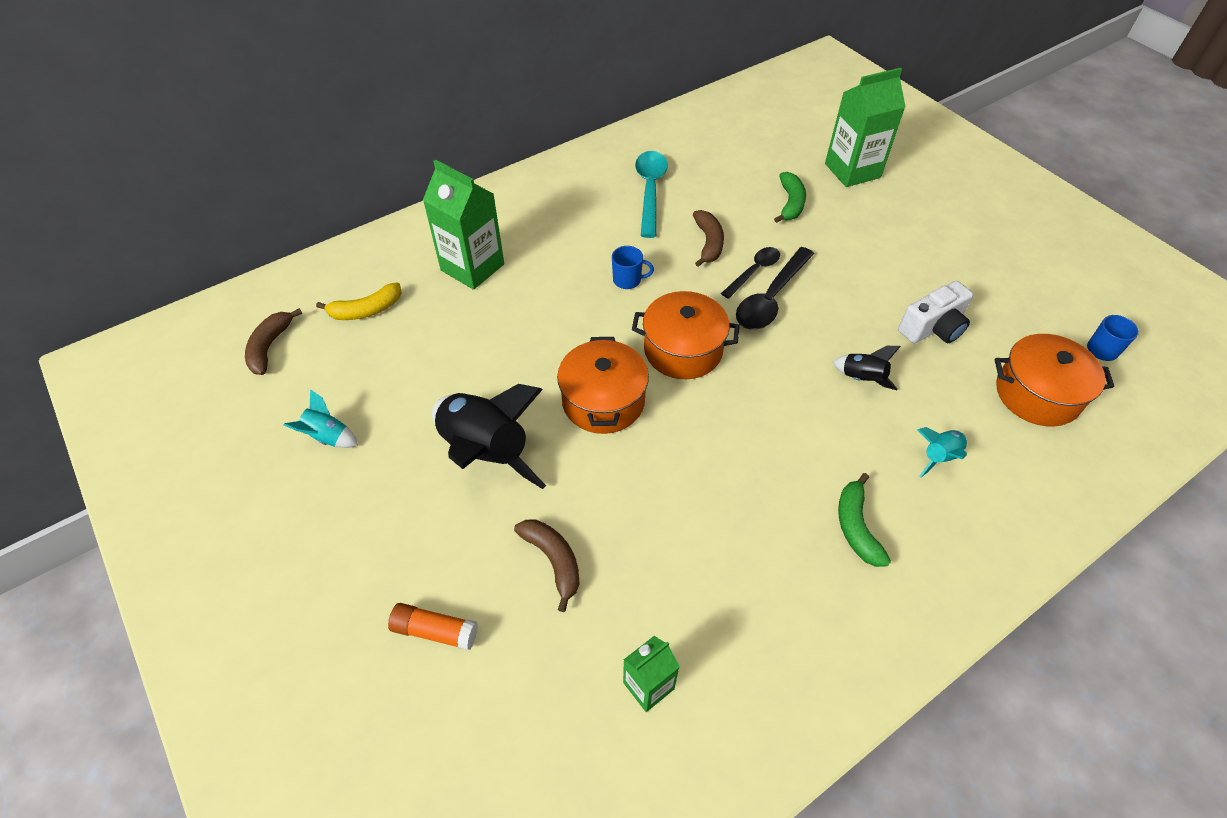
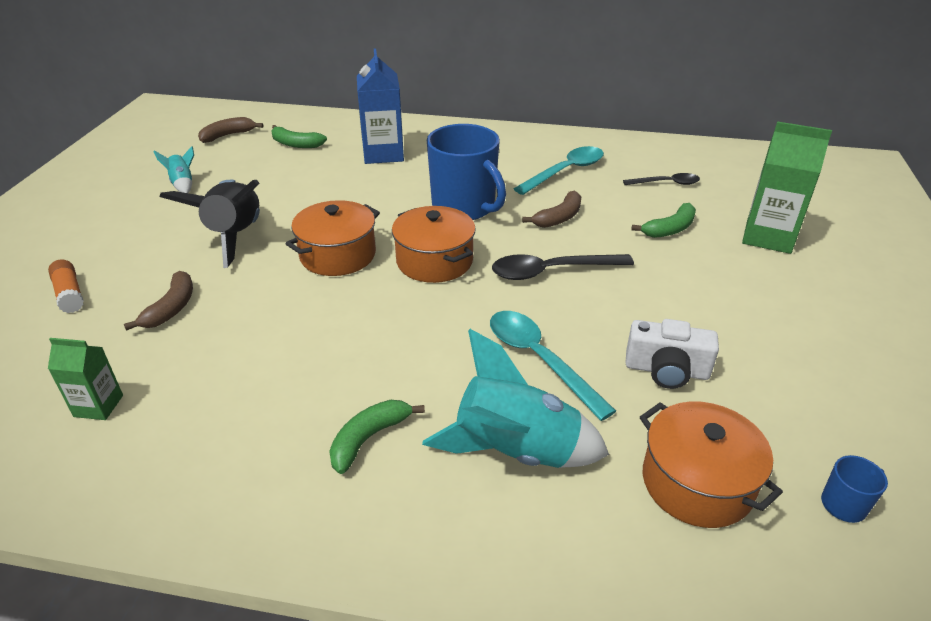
camera: 45 degrees right, 15 degrees down
yellow banana [316,283,401,320] -> green banana [271,125,327,148]
green carton [423,159,504,290] -> blue carton [357,48,404,164]
blue mug [612,246,654,289] -> blue mug [427,124,506,220], size x2.40
black spoon [721,247,780,299] -> black spoon moved to [623,173,700,185]
black rocket [833,346,901,390] -> turquoise spoon [490,311,616,421]
turquoise rocket [917,427,967,477] -> turquoise rocket [422,329,609,468], size x2.09

